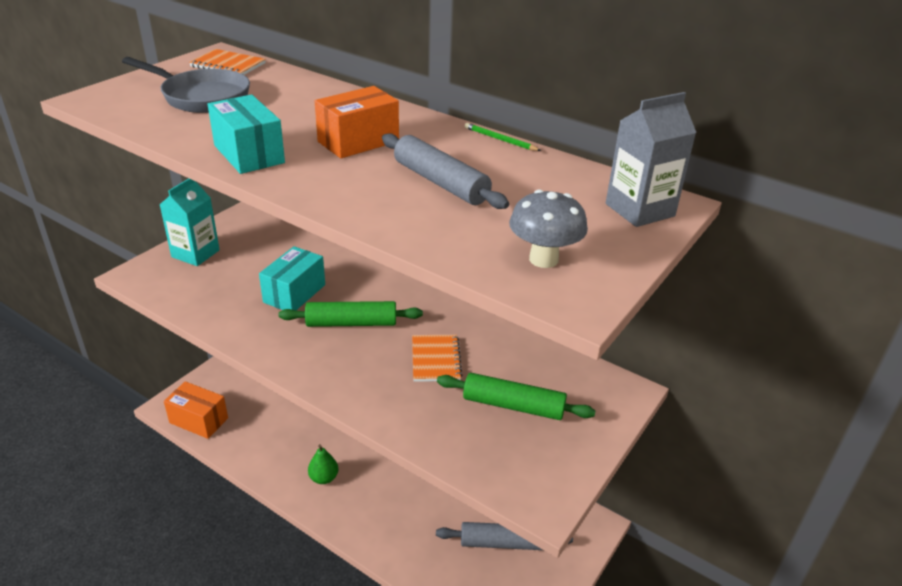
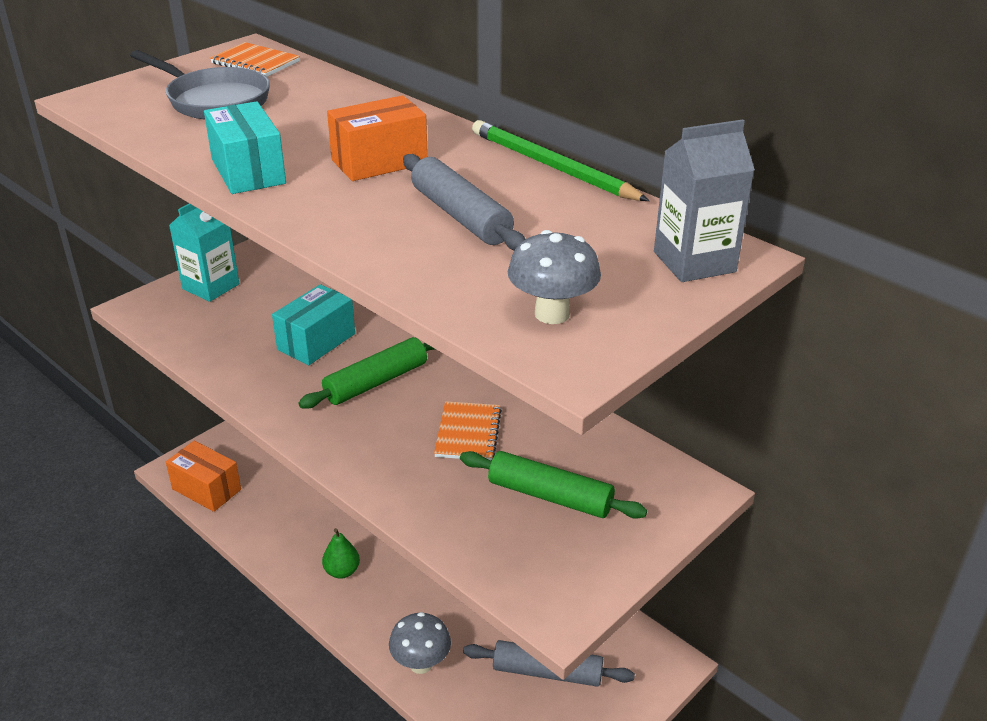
camera: 10 degrees right, 0 degrees up
green rolling pin [279,301,423,327] -> green rolling pin turned 45 degrees counterclockwise [298,337,434,409]
green pencil [465,123,541,151] -> green pencil [472,120,649,201], size x2.09
none -> grey mushroom [389,612,451,674]

